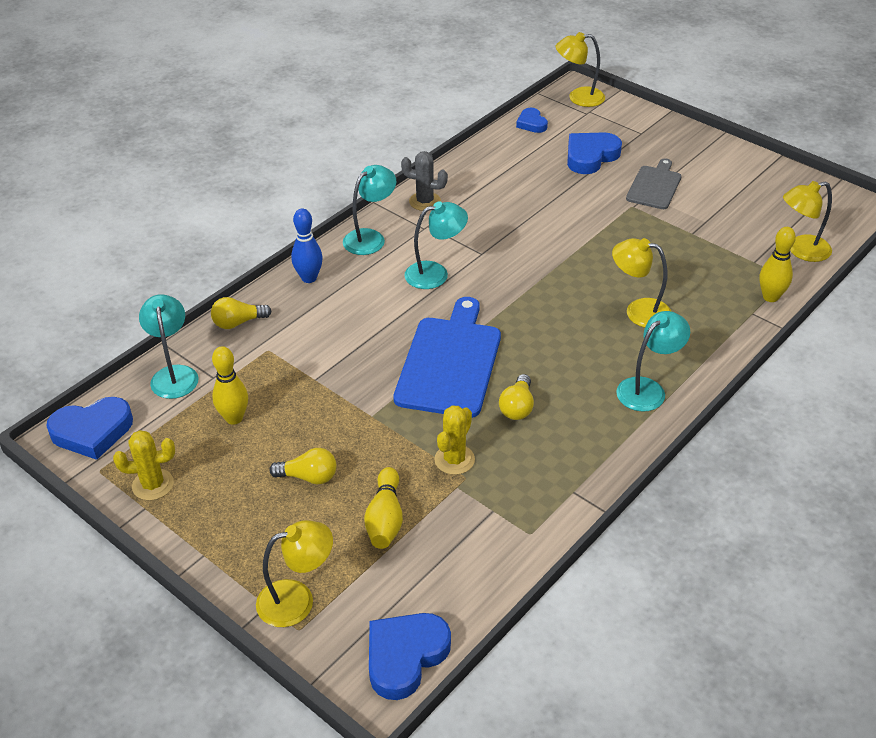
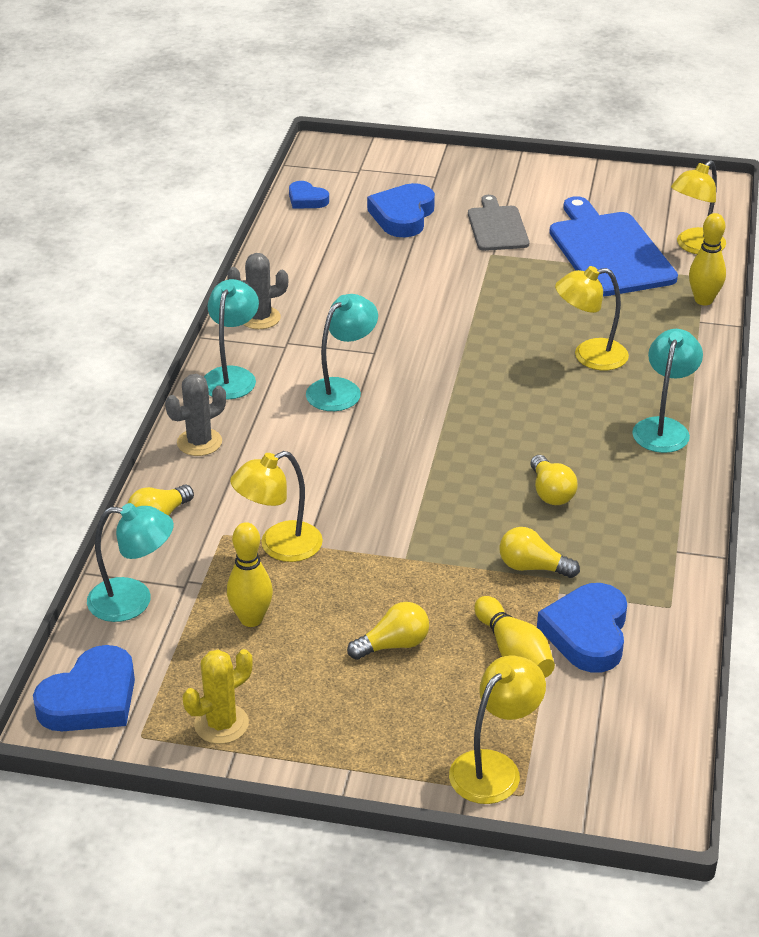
camera: 30 degrees left, 5 degrees down
turquoise lamp [139,294,199,399] -> turquoise lamp turned 135 degrees clockwise [87,503,174,622]
blue bowling pin [291,208,323,283] -> grey cactus [165,374,226,456]
blue heart [369,613,451,700] -> blue heart moved to [537,583,627,672]
blue cutting board [393,297,501,418] -> blue cutting board moved to [549,196,678,296]
yellow cactus [434,405,475,475] -> yellow light bulb [499,527,580,578]
yellow lamp [556,32,605,107] -> yellow lamp moved to [230,451,323,562]

